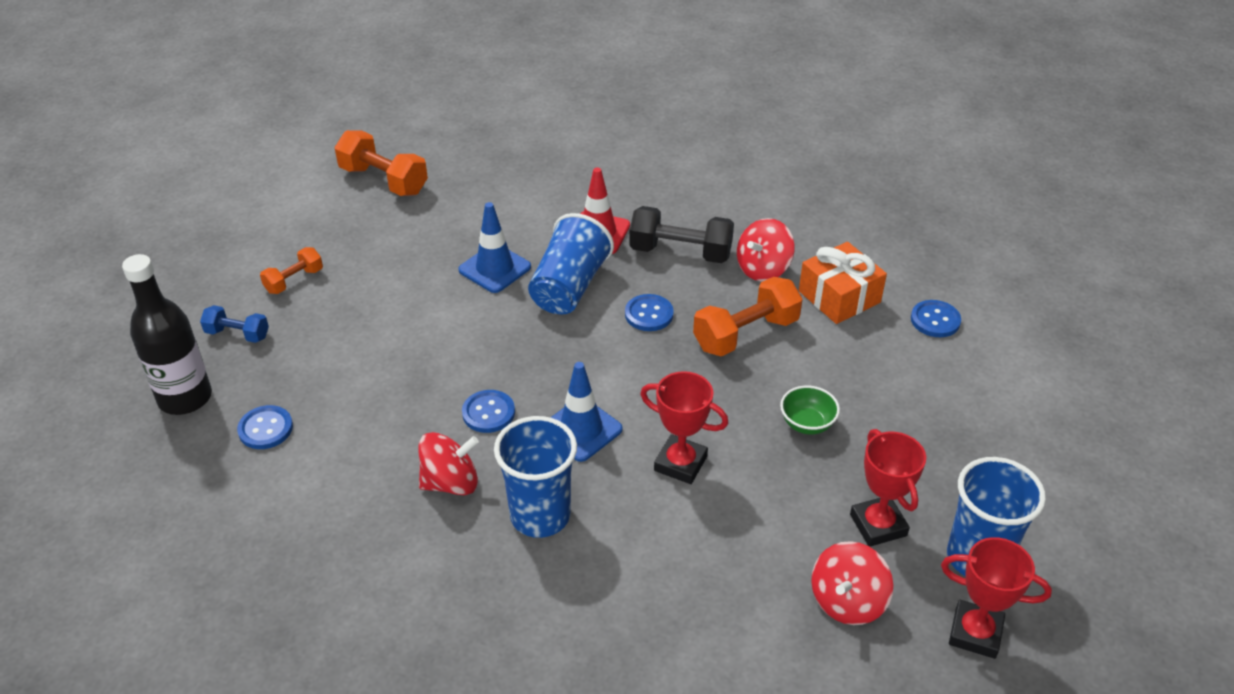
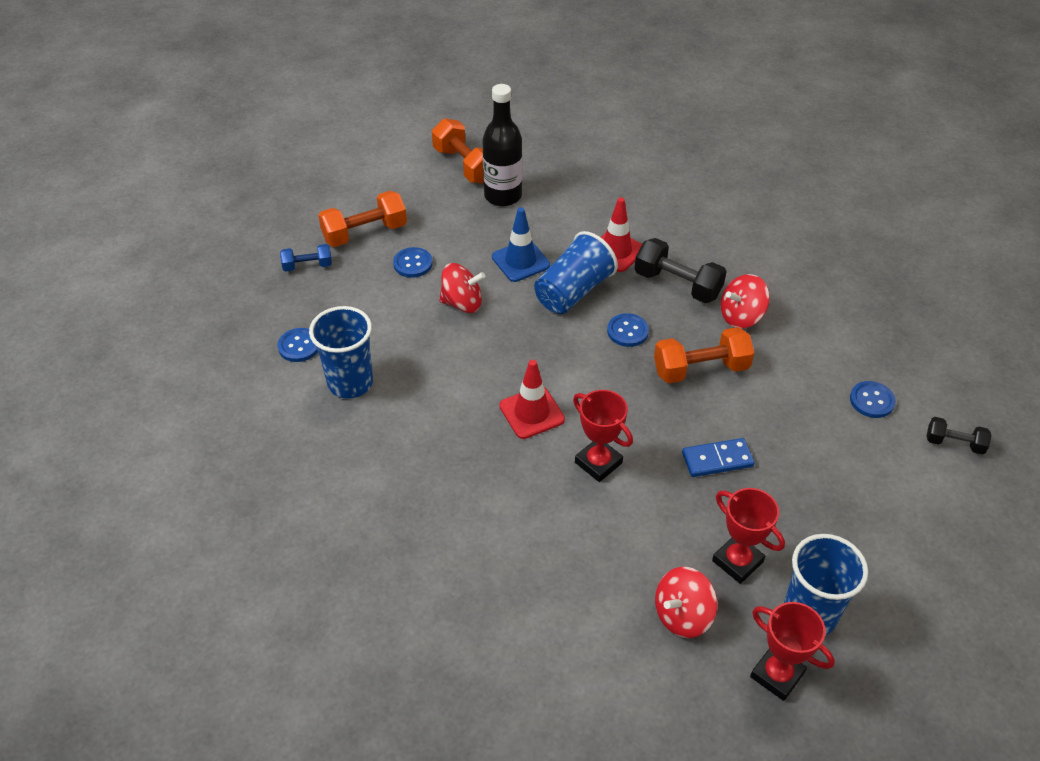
camera: 20 degrees right, 5 degrees up
black bottle [122,254,212,415] -> black bottle moved to [482,84,522,206]
blue dumbbell [200,305,269,343] -> blue dumbbell turned 45 degrees counterclockwise [280,244,332,272]
orange dumbbell [260,247,323,294] -> orange dumbbell [318,191,407,247], size x1.72
red spinning top [418,432,479,495] -> red spinning top moved to [439,263,485,313]
blue button [462,390,515,433] -> blue button moved to [393,247,433,278]
blue cup [494,416,577,538] -> blue cup moved to [309,306,373,399]
blue traffic cone [550,362,623,462] -> red traffic cone [499,360,565,439]
green bowl [780,386,840,434] -> blue domino [682,438,755,477]
orange gift [799,242,887,324] -> none
red trophy [850,429,926,547] -> red trophy turned 45 degrees counterclockwise [712,488,785,584]
none -> black dumbbell [927,417,992,455]

